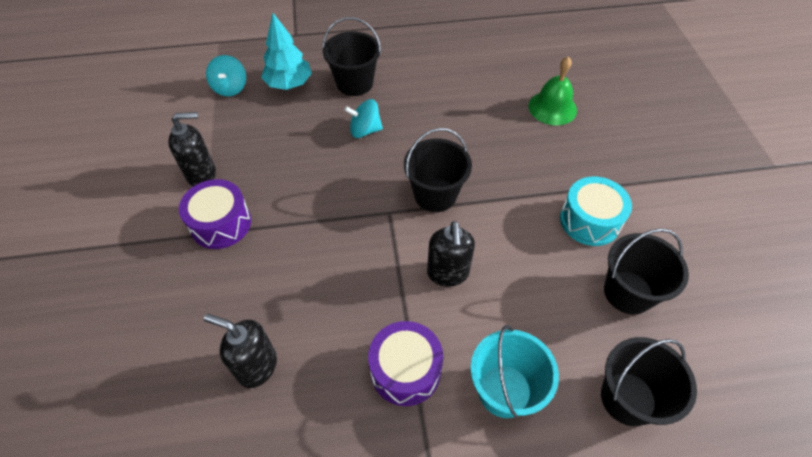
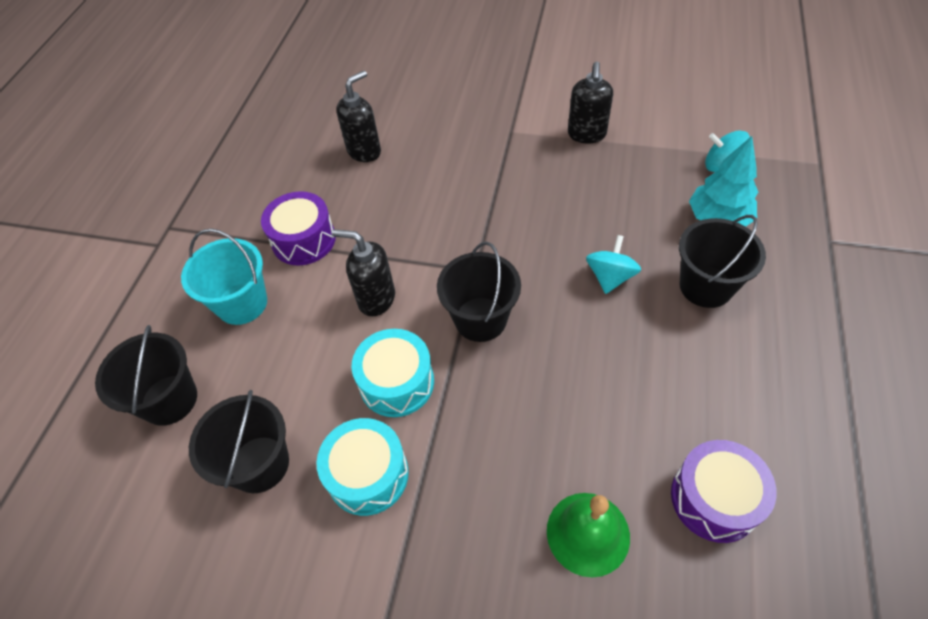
camera: 115 degrees right, 0 degrees up
purple drum [179,179,251,249] -> purple drum moved to [671,440,777,543]
none -> turquoise drum [352,329,434,417]

